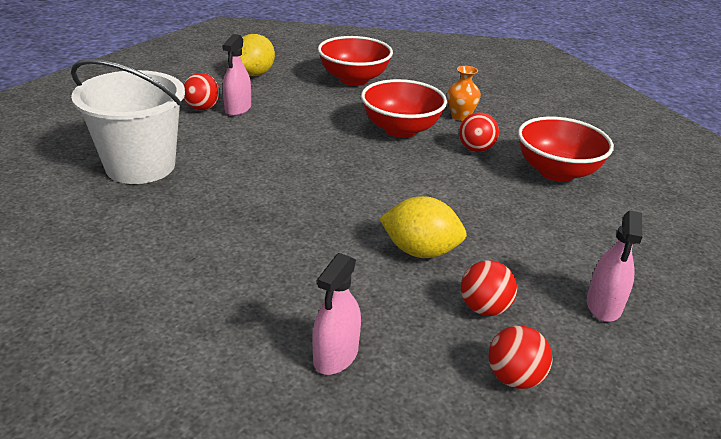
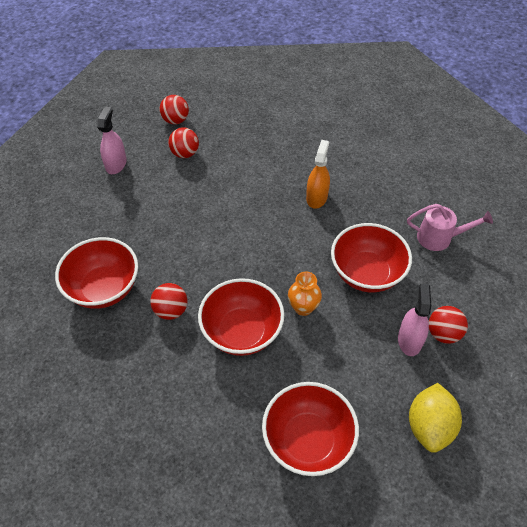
camera: 175 degrees right, 20 degrees up
white bucket [71,59,185,184] -> pink watering can [407,204,493,251]
pink spray bottle [312,253,361,375] -> none
yellow lemon [379,196,467,258] -> none
orange vase [447,66,481,121] -> orange vase moved to [288,271,322,316]
none -> orange spray bottle [306,140,330,209]
none -> red bowl [331,223,412,292]

